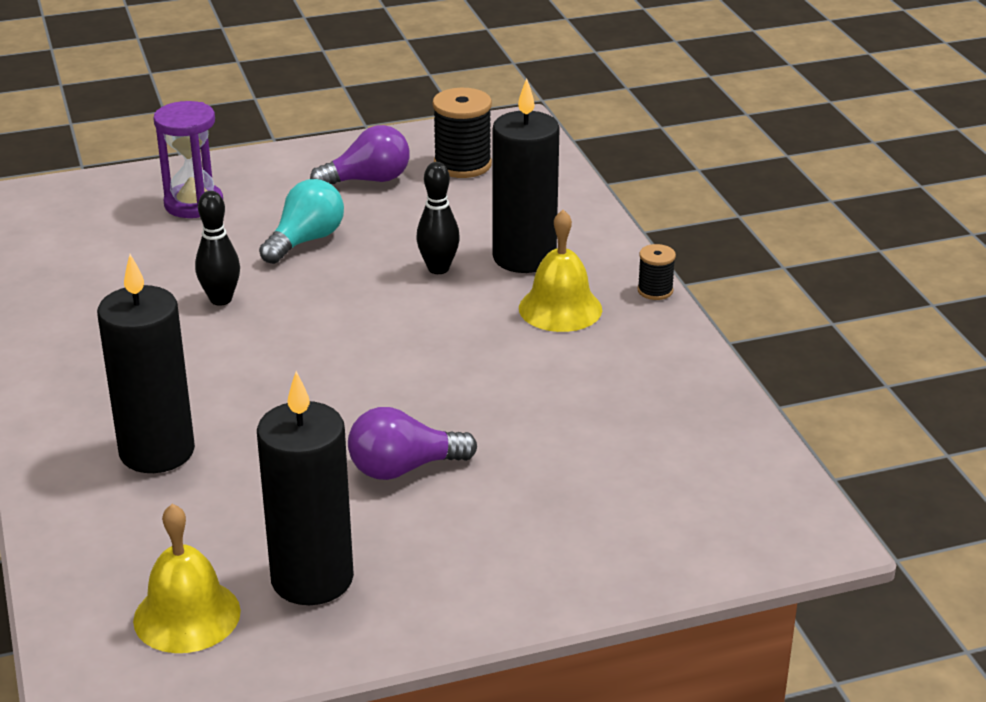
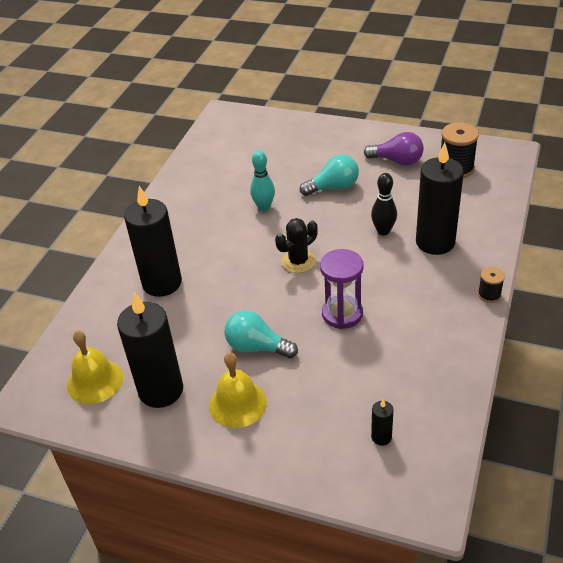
camera: 40 degrees right, 10 degrees up
purple hourglass [154,101,223,218] -> purple hourglass moved to [320,249,364,329]
black bowling pin [195,191,240,306] -> turquoise bowling pin [250,151,275,211]
purple light bulb [348,407,477,480] -> turquoise light bulb [225,310,298,358]
yellow bell [519,210,602,332] -> yellow bell moved to [209,352,267,428]
none -> black cactus [275,218,318,273]
none -> black candle [371,399,394,446]

